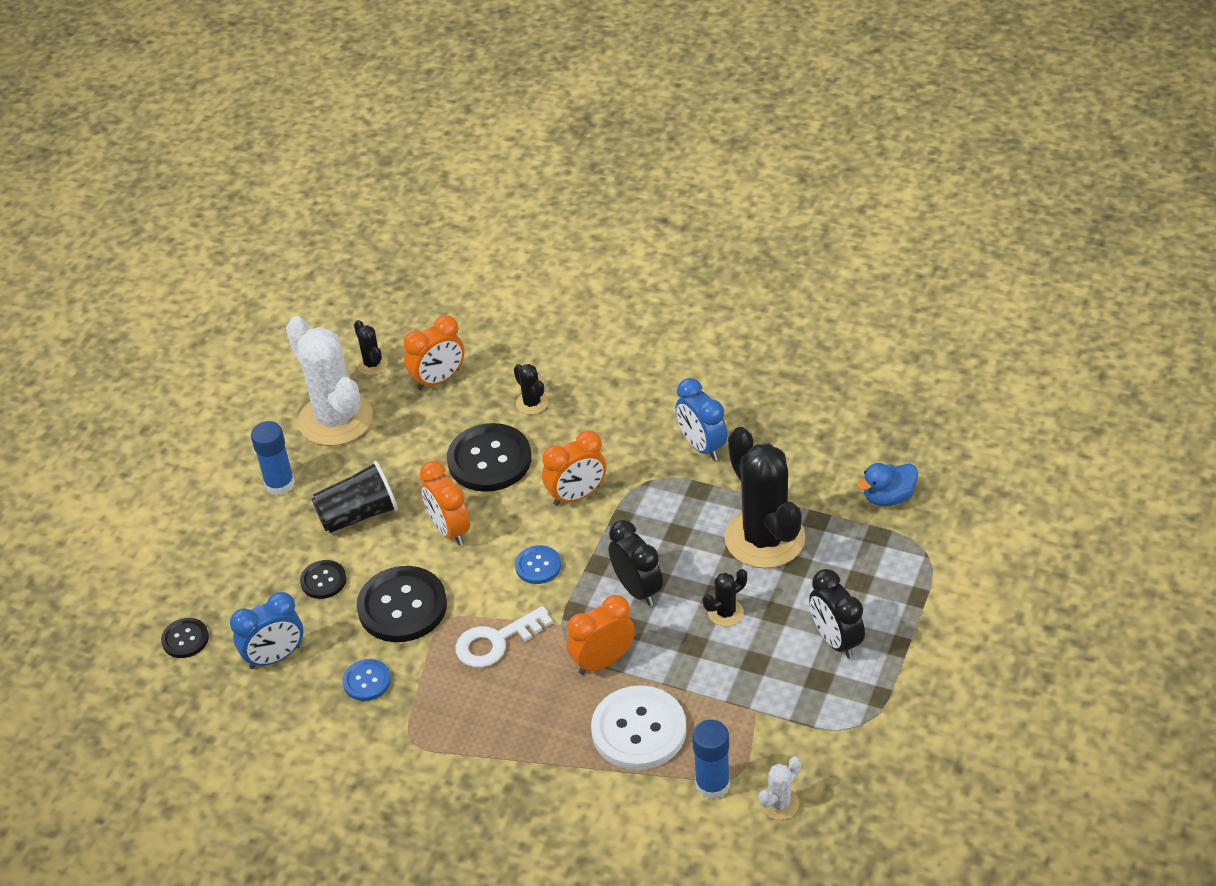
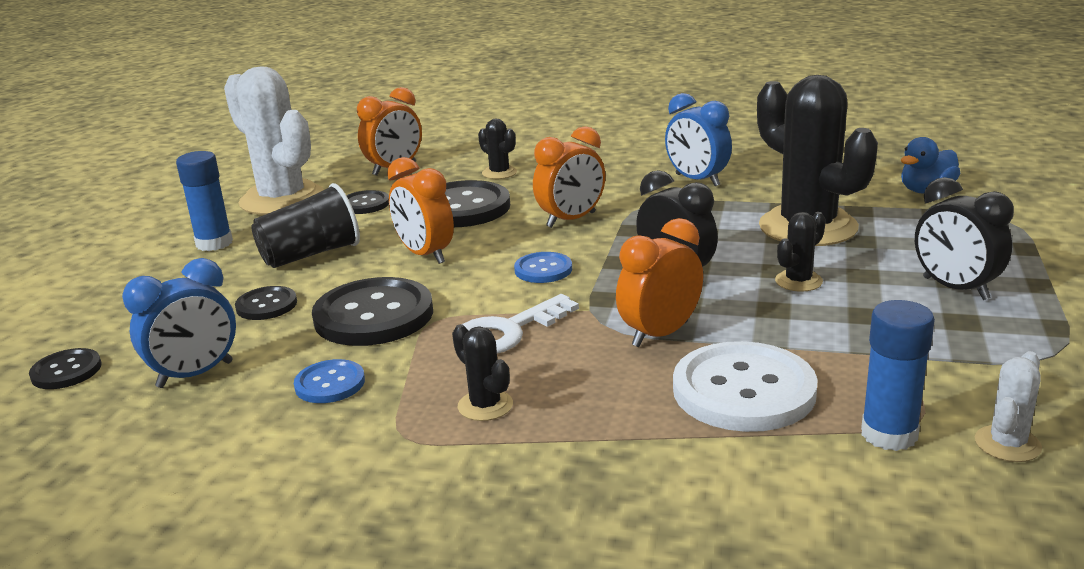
camera: 10 degrees left, 20 degrees down
black cactus [354,320,388,375] -> black cactus moved to [452,324,513,421]
none -> black button [346,190,389,214]

